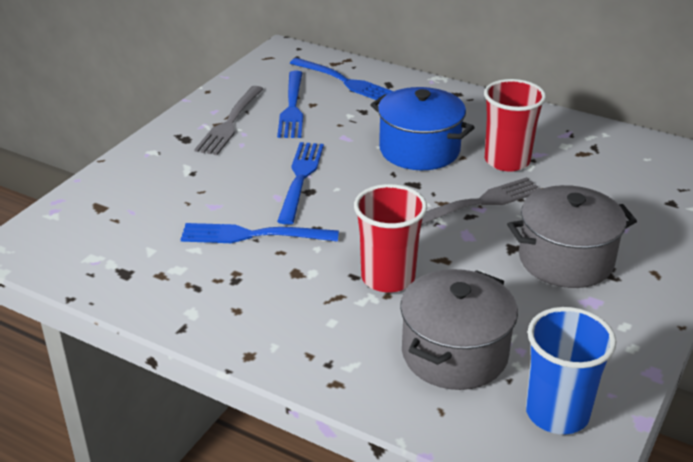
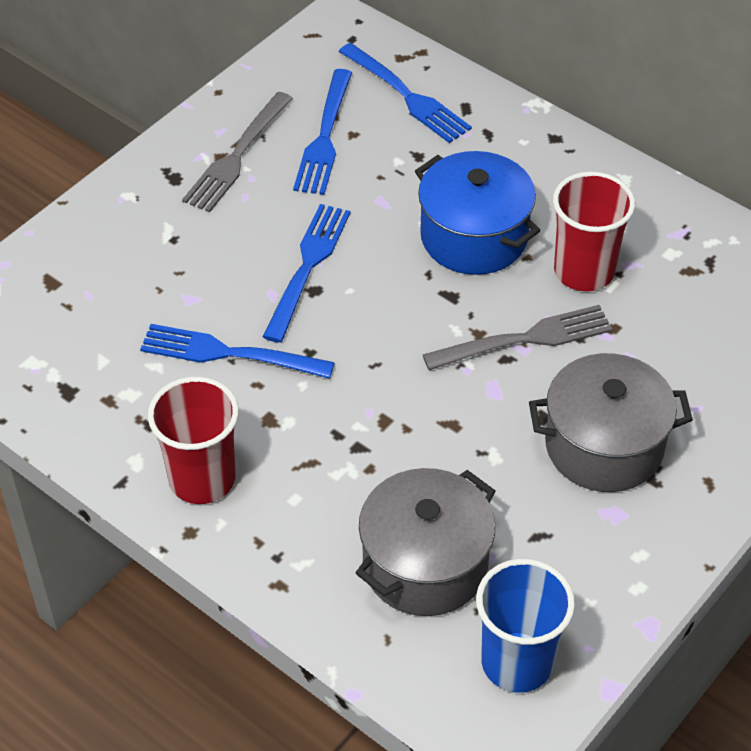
camera: 10 degrees right, 15 degrees up
red cup [354,184,427,293] -> red cup moved to [148,377,239,504]

